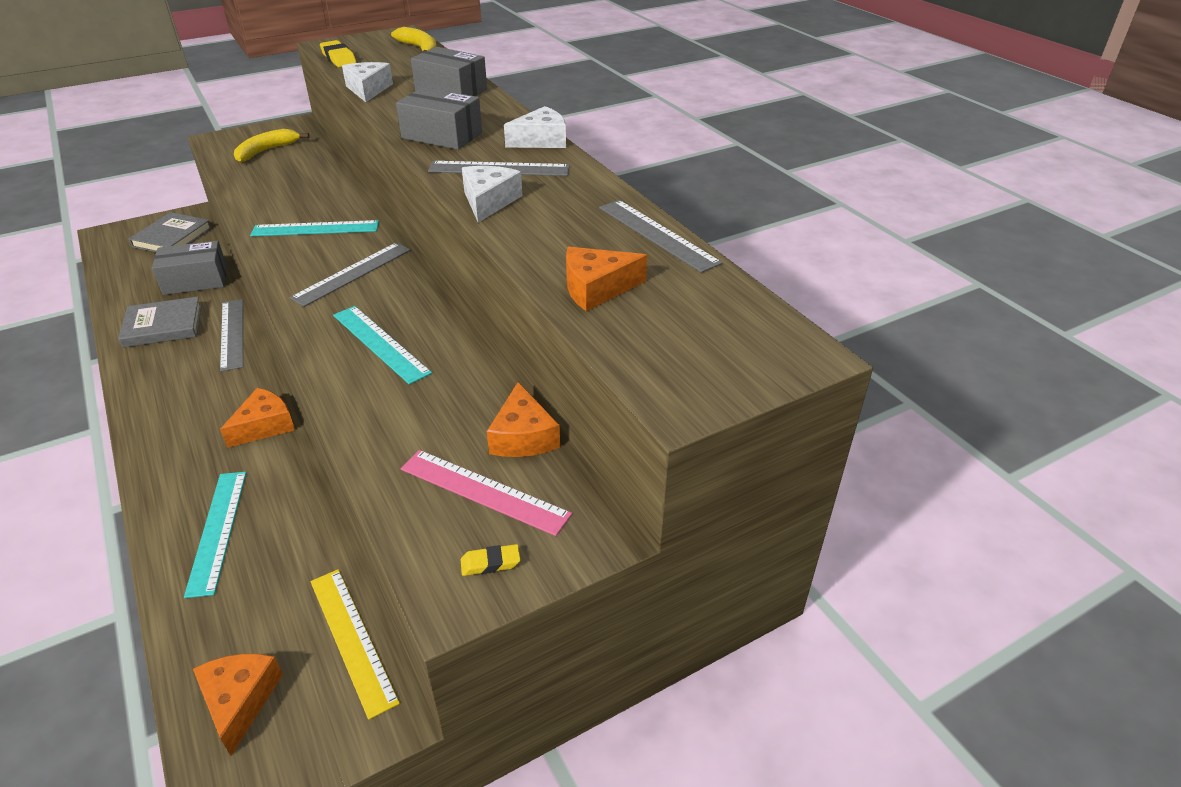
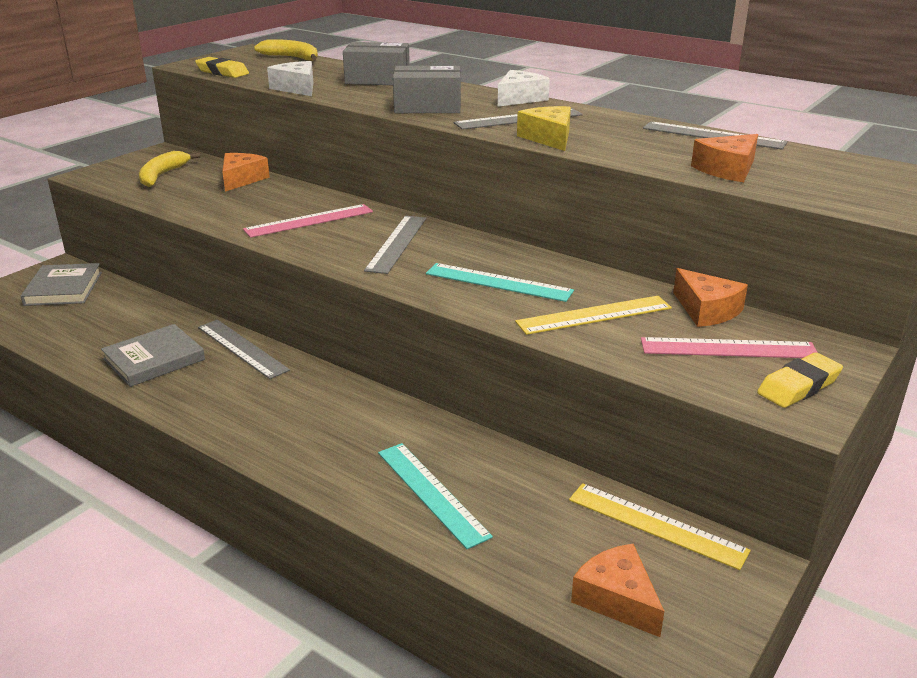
camera: 25 degrees left, 10 degrees down
grey box [152,240,227,295] -> none
orange cheese [220,388,295,448] -> orange cheese moved to [222,153,270,192]
turquoise ruler [250,220,379,237] -> pink ruler [243,204,373,238]
yellow eraser [461,544,520,576] -> yellow eraser [757,353,843,408], size x1.69
white cheese [462,166,522,223] -> yellow cheese [517,106,571,151]
none -> yellow ruler [515,296,672,335]

